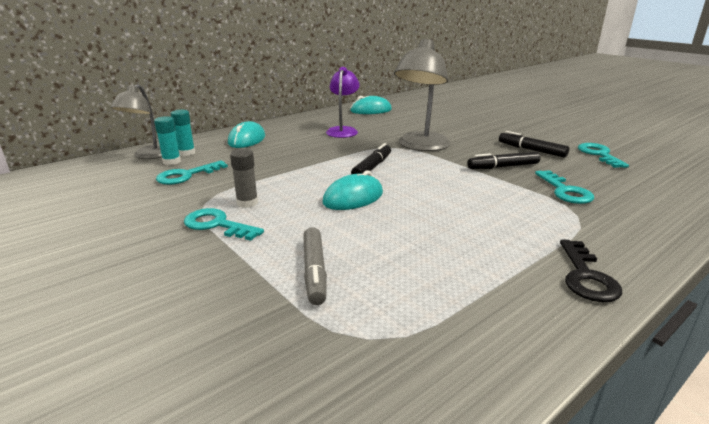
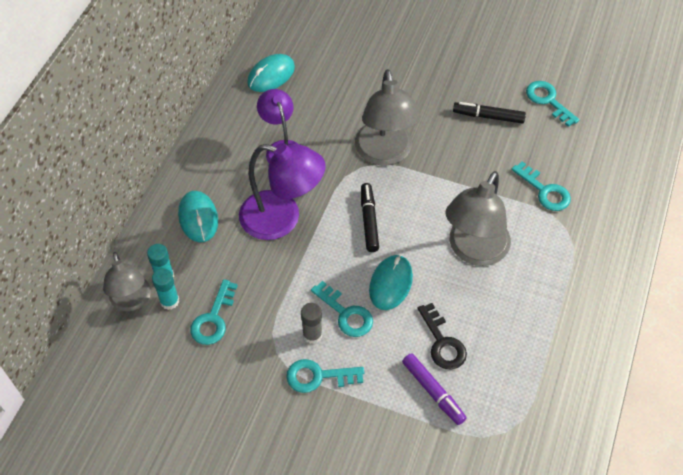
camera: 30 degrees left, 30 degrees up
grey marker [303,227,327,305] -> purple marker [402,353,467,425]
black marker [467,151,540,169] -> none
black key [560,239,622,302] -> black key moved to [418,303,467,370]
none -> purple lamp [239,143,325,240]
none -> turquoise key [311,281,373,337]
none -> grey lamp [446,171,511,266]

